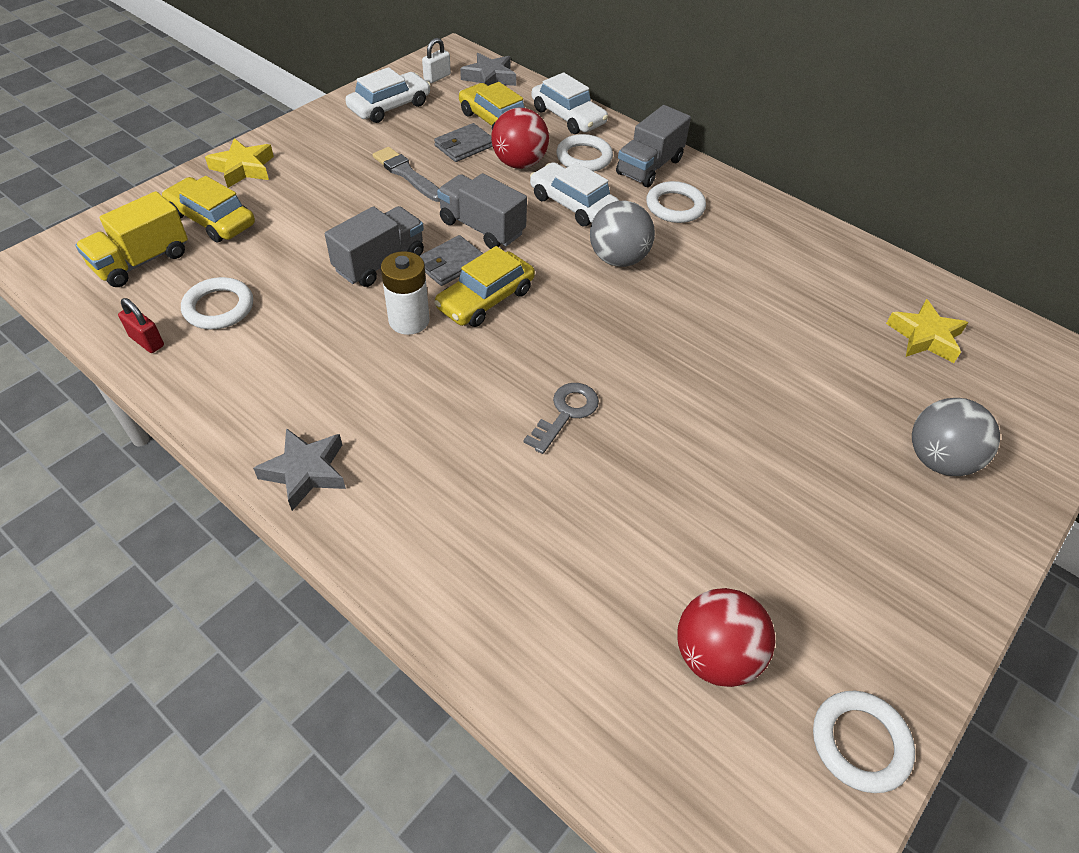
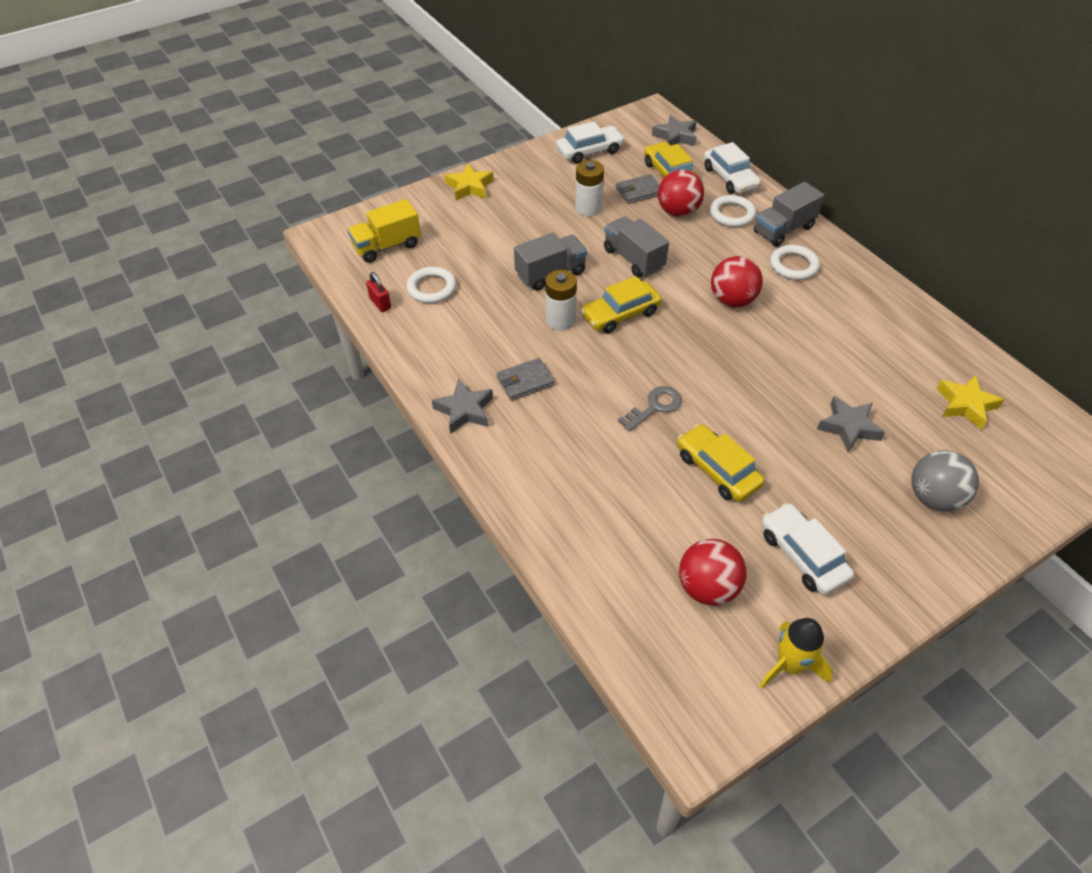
camera: 20 degrees right, 0 degrees up
yellow car [162,176,255,242] -> yellow car moved to [677,424,765,502]
grey brush [373,147,440,202] -> white battery [575,160,604,216]
grey wallet [419,235,483,286] -> grey wallet moved to [497,358,554,401]
white padlock [422,38,451,83] -> none
white car [530,162,619,226] -> white car moved to [762,503,854,595]
grey ball [590,200,655,267] -> red ball [711,256,763,307]
white ring [813,691,915,793] -> yellow rocket [759,618,833,689]
none -> grey star [817,396,885,452]

